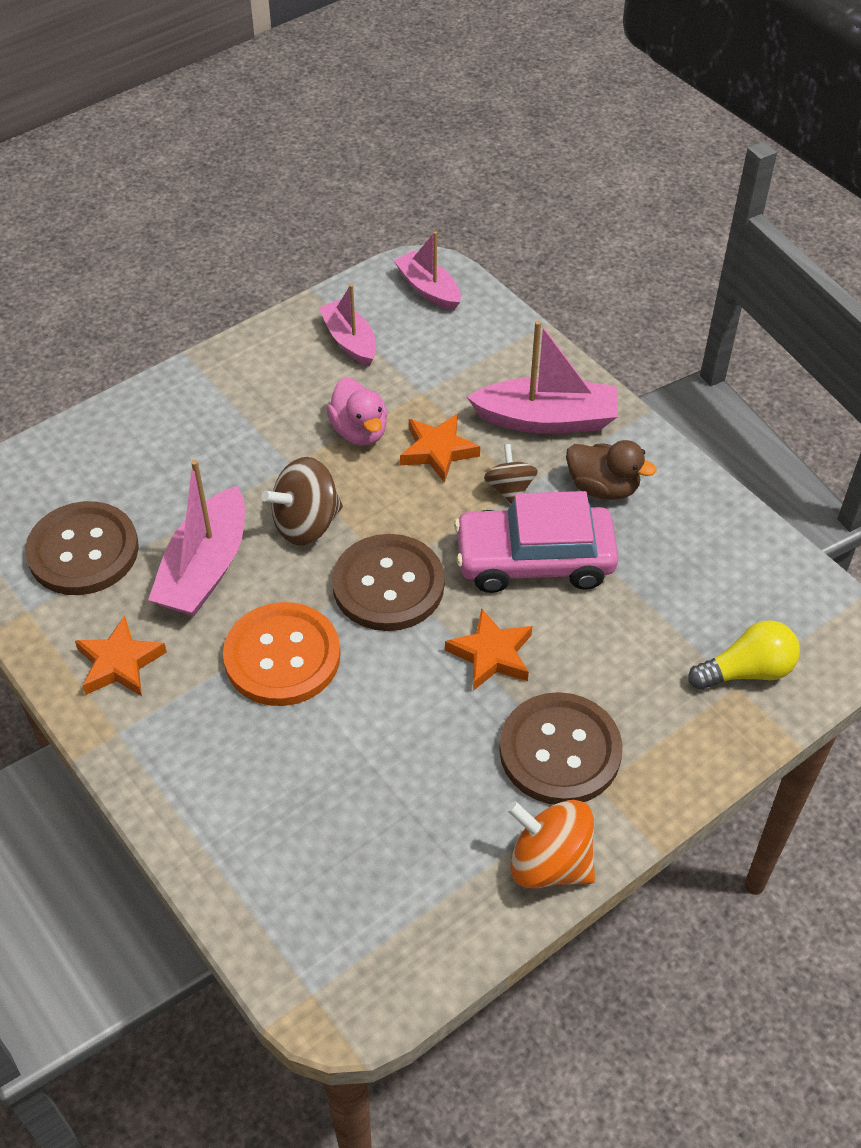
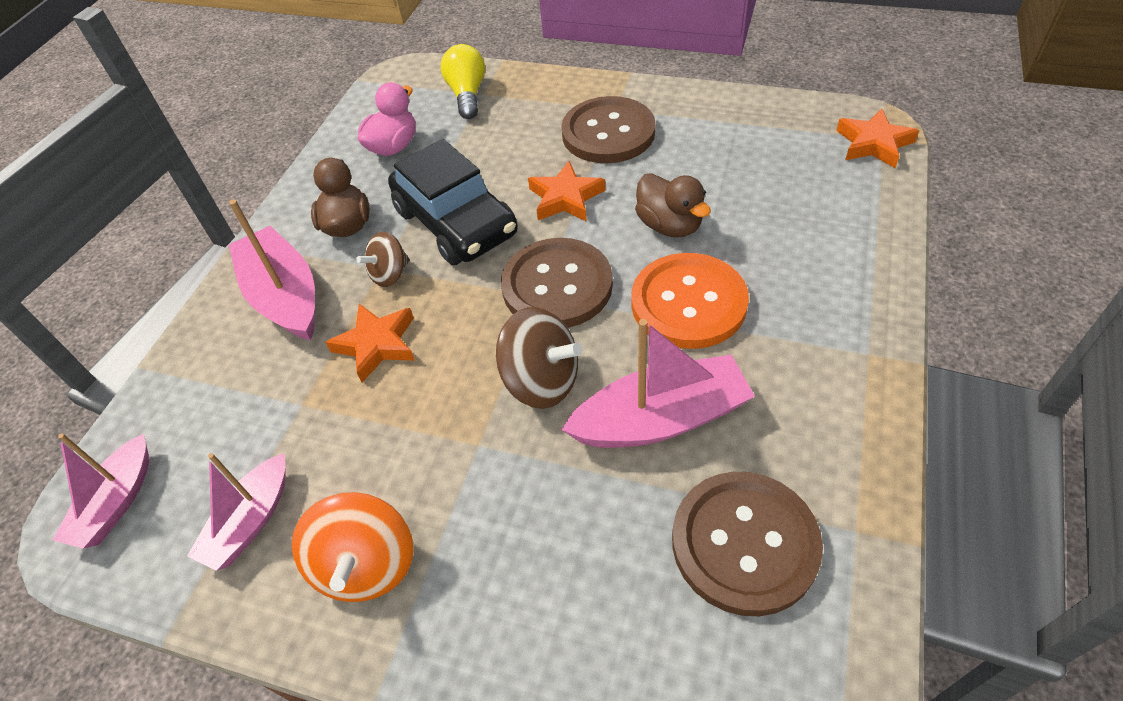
camera: 120 degrees left, 0 degrees up
orange star [75,616,167,696] -> orange star moved to [836,109,919,168]
pink duck [327,378,387,446] -> pink duck moved to [358,82,416,156]
pink car [454,491,618,593] -> black car [388,139,518,265]
orange spinning top [507,800,595,888] -> orange spinning top moved to [292,492,413,602]
yellow light bulb [688,620,800,690] -> yellow light bulb turned 45 degrees clockwise [441,44,485,119]
none -> brown duck [635,173,711,238]

